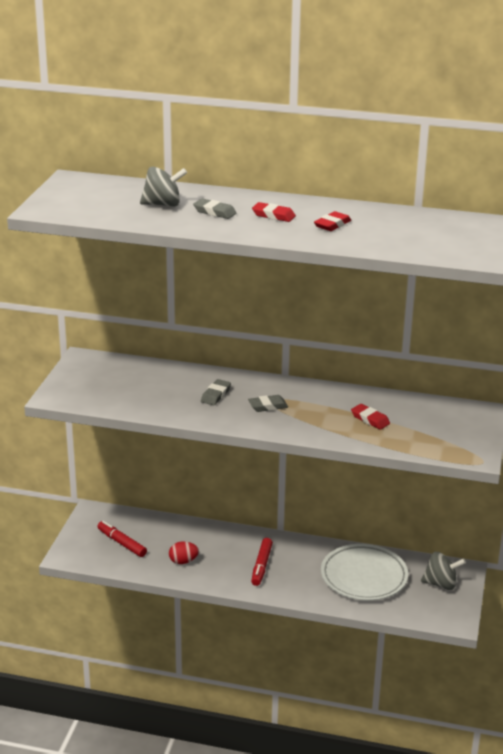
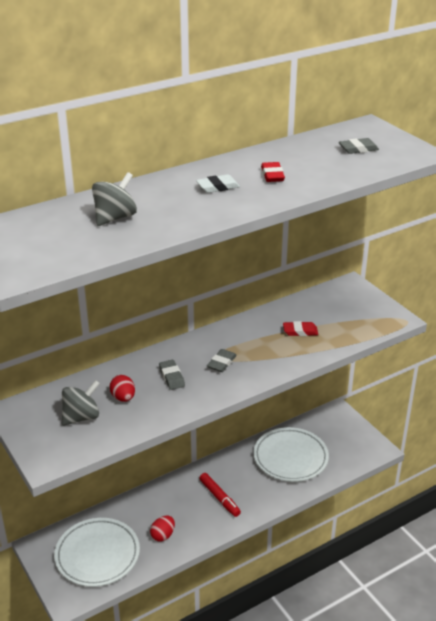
camera: 45 degrees left, 5 degrees up
red marker [97,521,147,557] -> white plate [54,518,140,587]
grey eraser [193,198,236,219] -> grey eraser moved to [339,138,379,154]
red eraser [252,202,296,222] -> white eraser [196,174,240,193]
grey spinning top [421,552,466,590] -> grey spinning top moved to [62,380,100,426]
none -> red egg [110,375,135,402]

